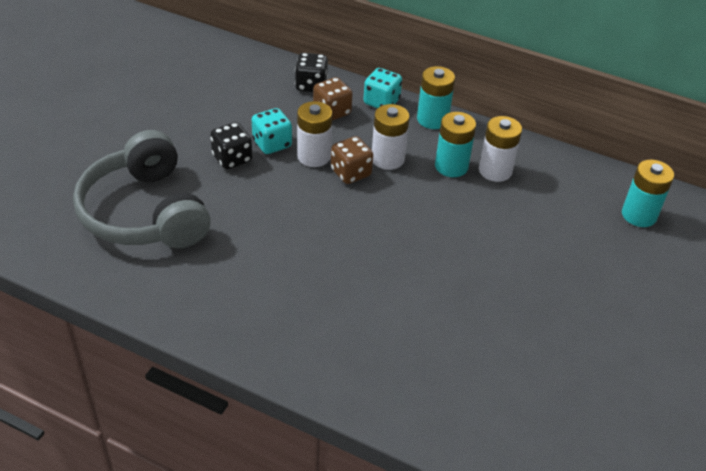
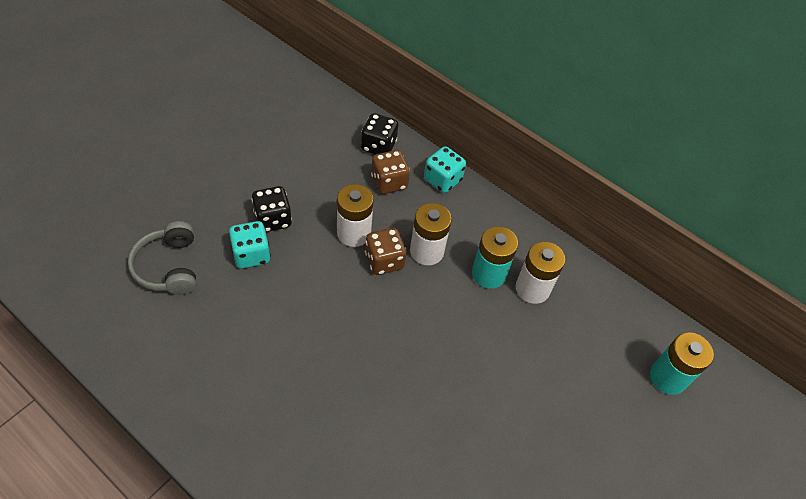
camera: 10 degrees right, 10 degrees up
grey headphones [73,130,211,248] -> grey headphones [128,221,196,295], size x0.55
turquoise dice [252,108,292,154] -> turquoise dice moved to [229,221,271,269]
turquoise battery [417,66,455,129] -> none

